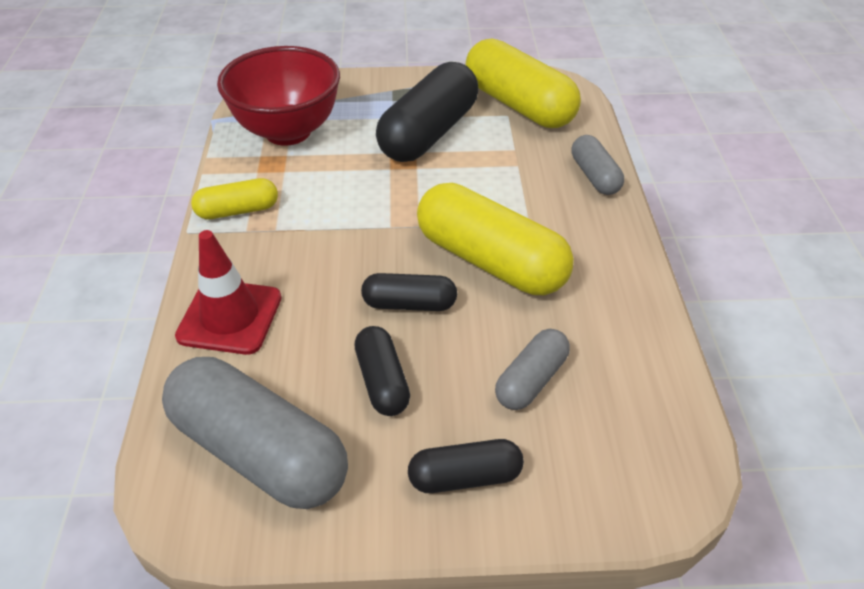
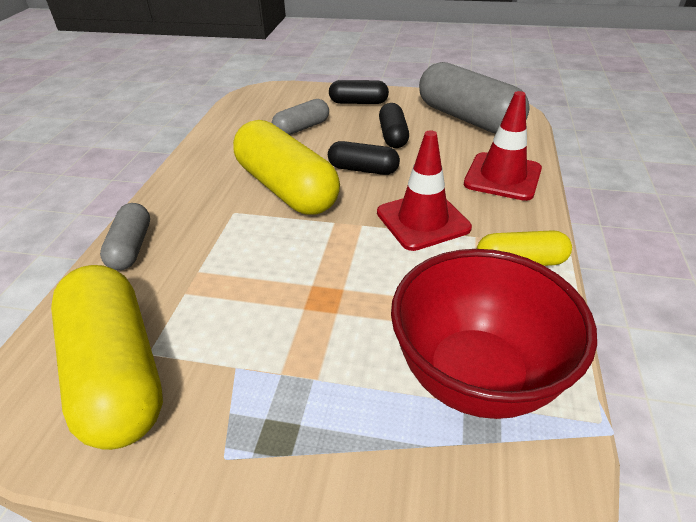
camera: 165 degrees left, 5 degrees down
black capsule [376,62,478,162] -> none
none -> red traffic cone [377,130,472,251]

